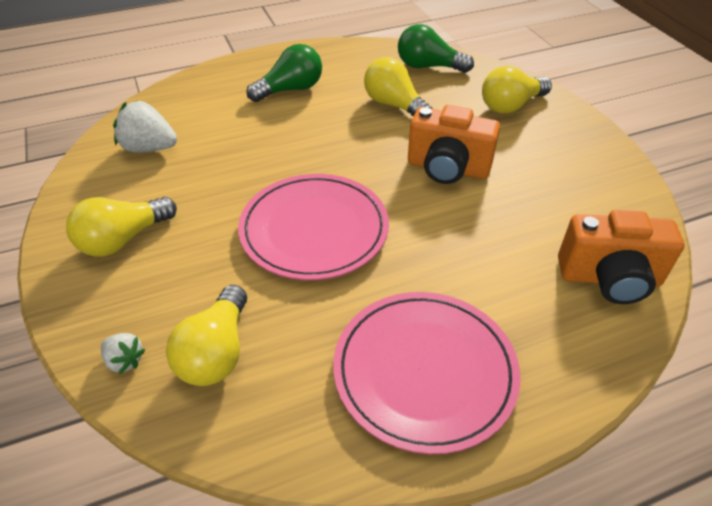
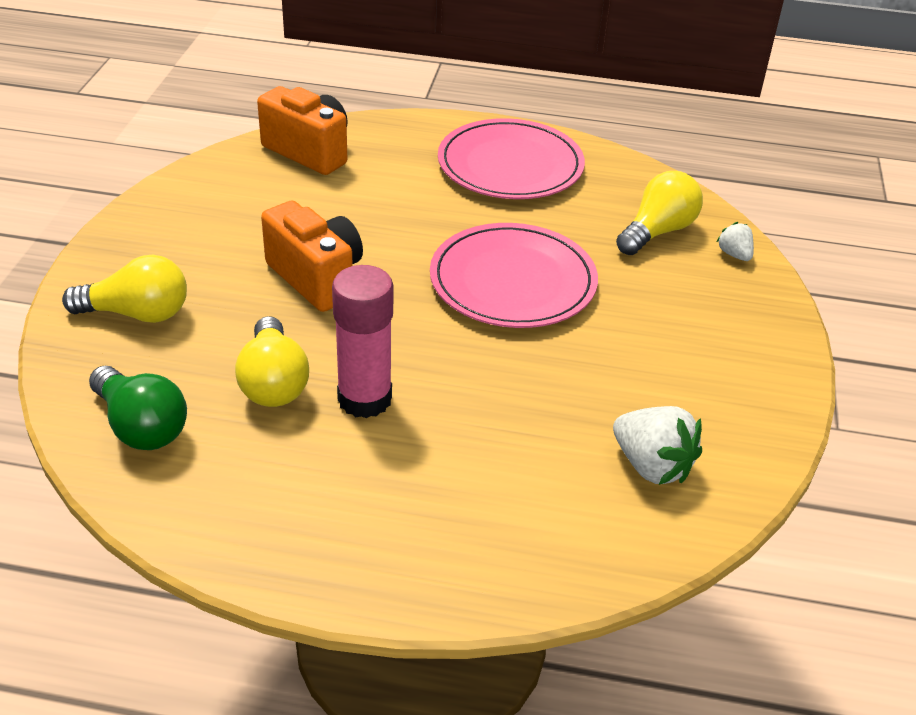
camera: 150 degrees left, 5 degrees down
yellow light bulb [66,197,177,257] -> none
green light bulb [247,44,322,102] -> none
none -> pink glue stick [332,265,393,418]

